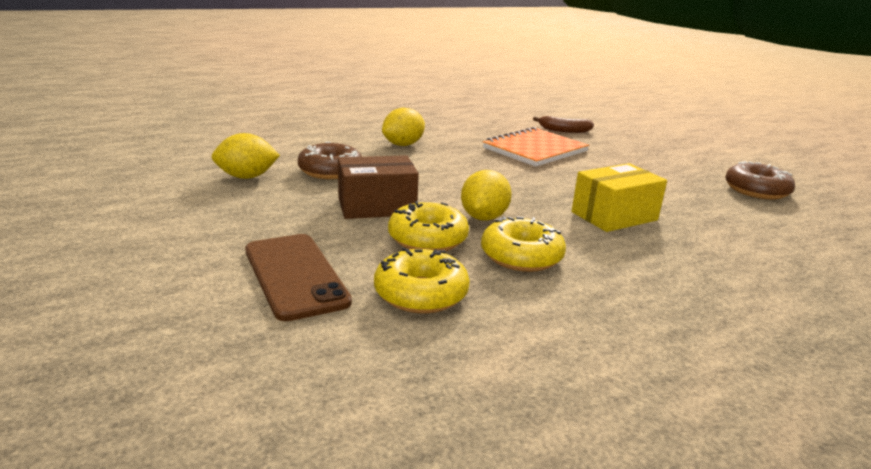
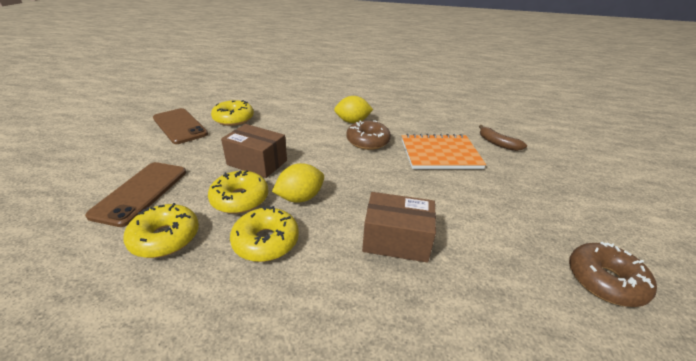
camera: 40 degrees right, 10 degrees up
yellow lemon [212,133,280,179] -> yellow donut [211,100,254,126]
brown donut [298,142,362,179] -> brown donut moved to [346,120,391,150]
yellow box [571,163,667,232] -> brown box [362,192,436,263]
none -> brown phone [153,108,208,144]

